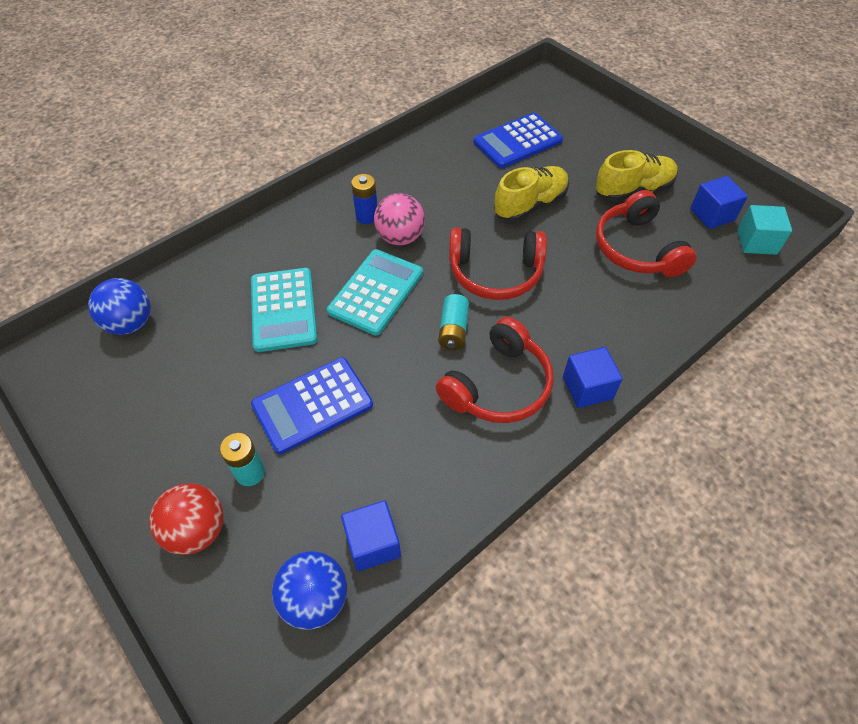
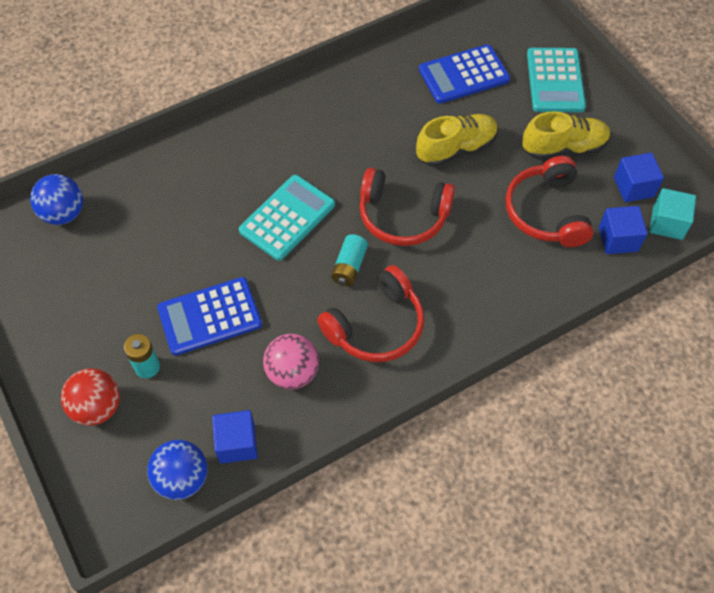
camera: 10 degrees right, 5 degrees up
turquoise calculator [251,268,318,352] -> turquoise calculator moved to [527,48,586,112]
blue battery [351,174,378,224] -> none
pink ball [374,193,425,245] -> pink ball moved to [263,334,319,390]
blue cube [563,347,623,408] -> blue cube moved to [599,206,647,254]

